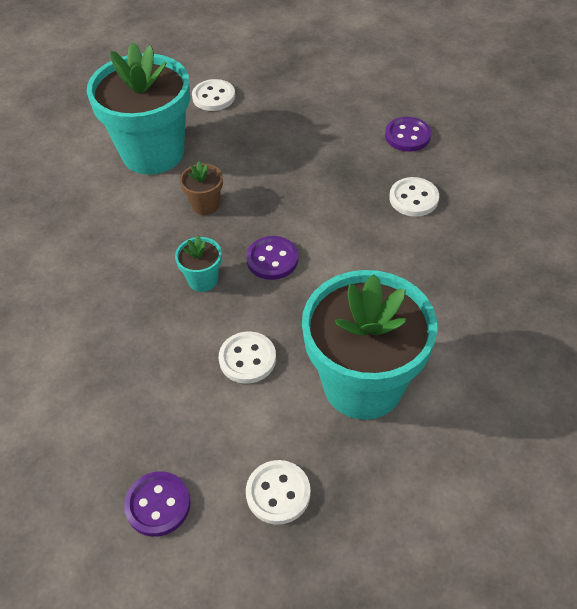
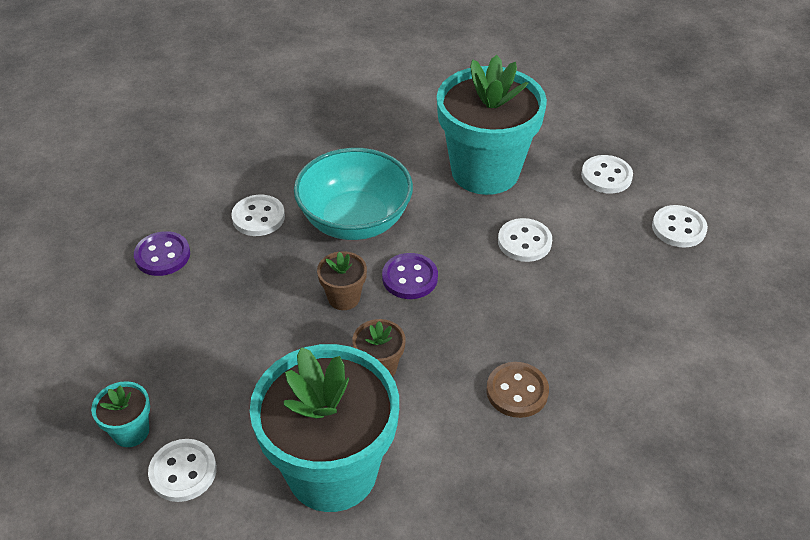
camera: 125 degrees left, 5 degrees down
purple button [124,471,191,537] -> white button [652,205,708,248]
turquoise flower pot [175,235,222,292] -> turquoise flower pot moved to [91,381,150,447]
none -> turquoise bowl [294,148,413,240]
none -> brown flower pot [317,251,367,310]
none -> brown button [486,362,549,418]

